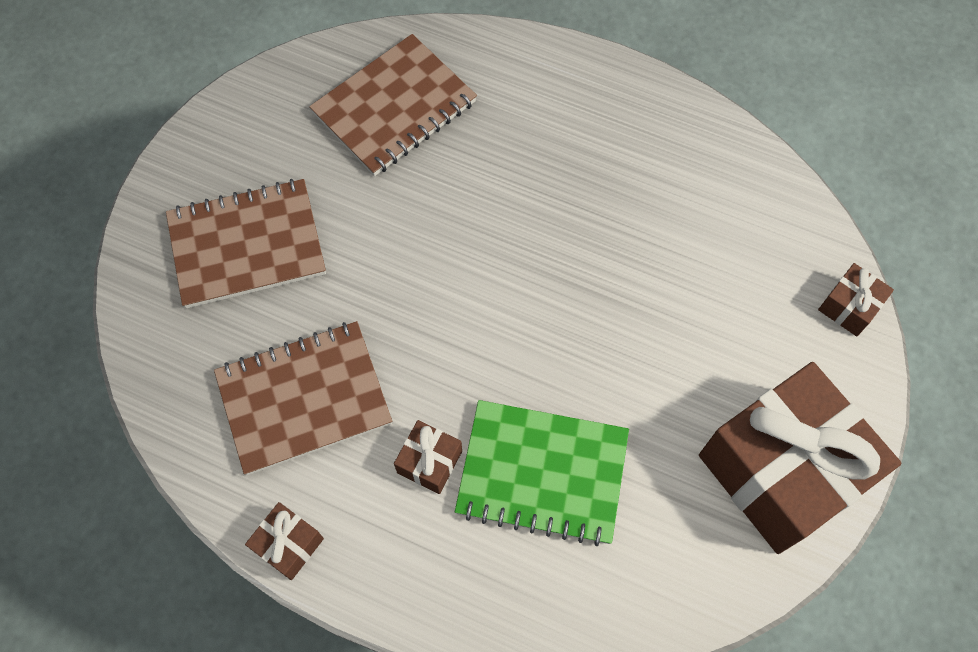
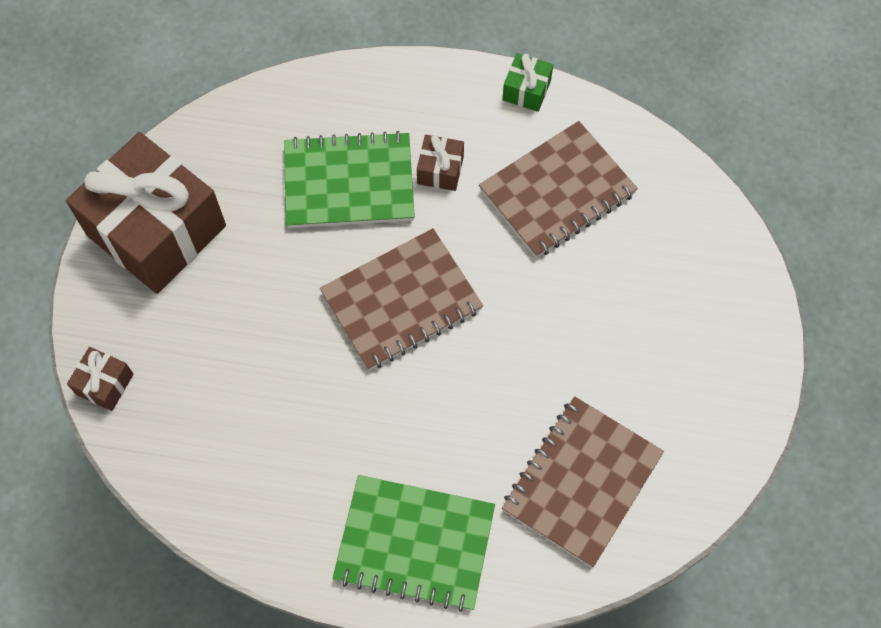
camera: 165 degrees right, 0 degrees up
brown notebook [166,179,326,308] -> brown notebook moved to [320,228,483,371]
brown gift [245,502,324,580] -> green gift [502,53,553,112]
none -> green notebook [333,475,495,612]

